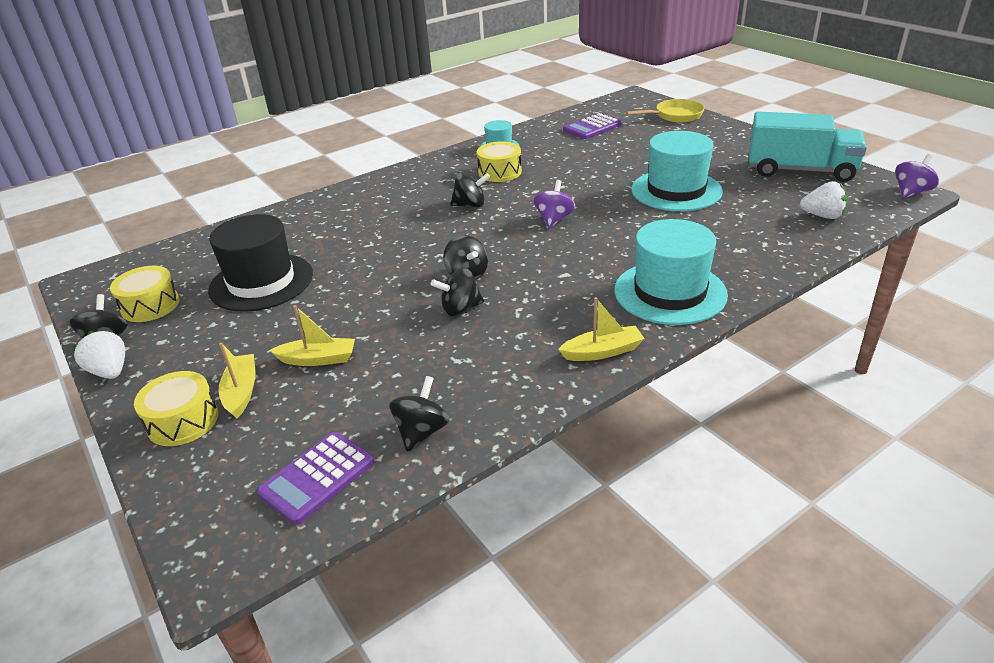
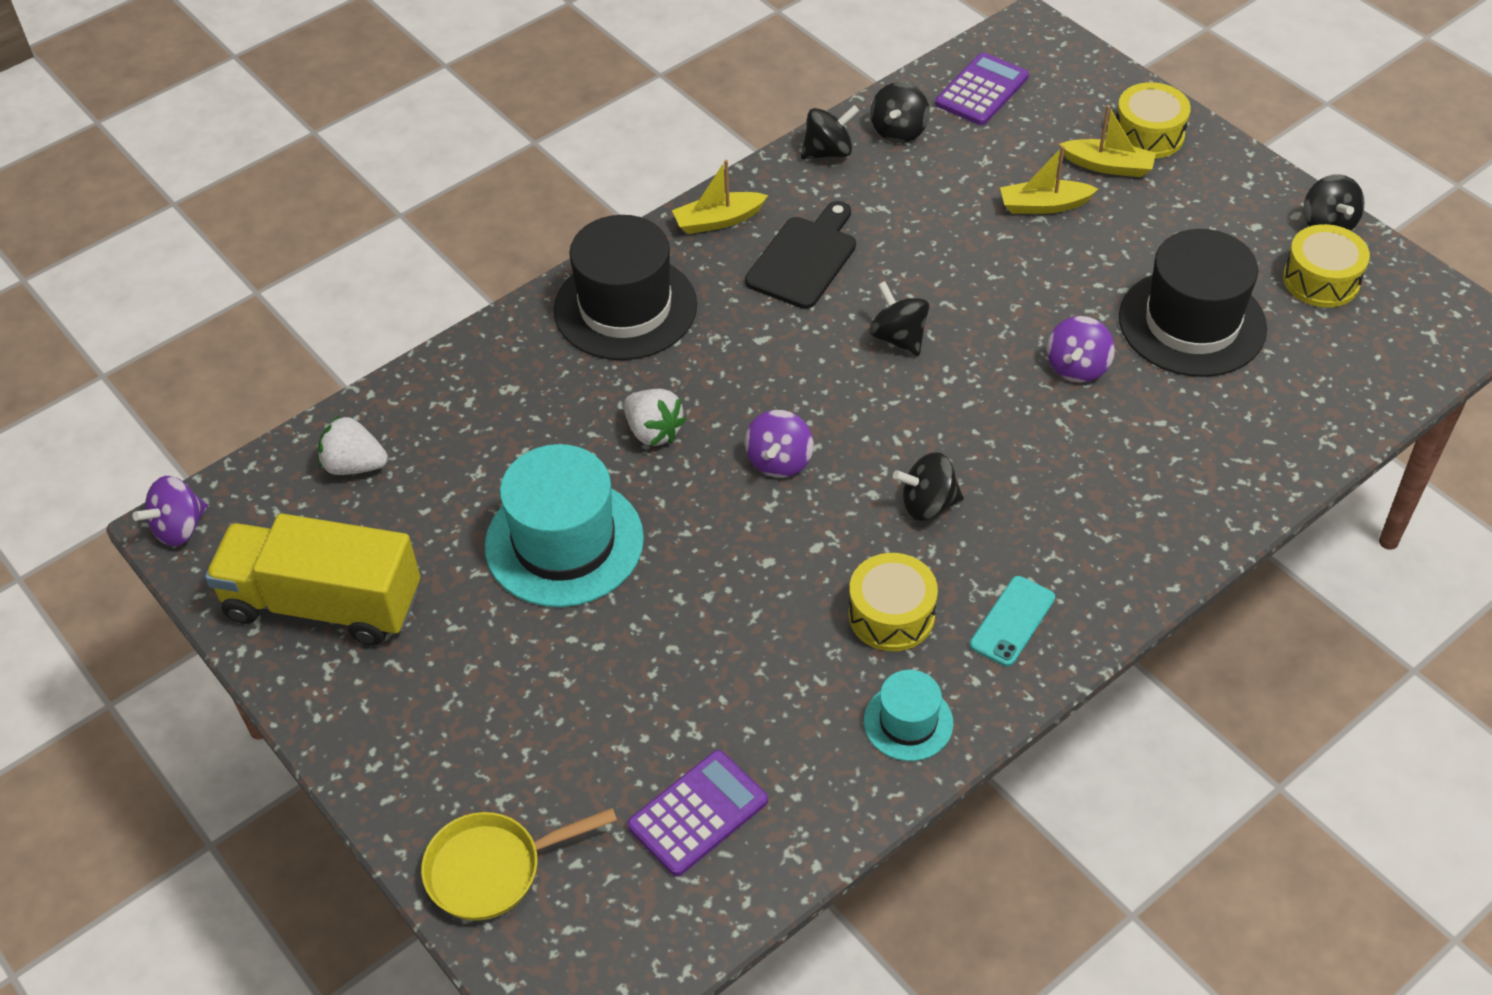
camera: 175 degrees right, 15 degrees up
white strawberry [73,330,125,379] -> white strawberry moved to [624,389,686,446]
yellow boat [219,342,255,419] -> yellow boat turned 60 degrees counterclockwise [1059,105,1156,177]
black spinning top [431,268,484,316] -> black spinning top moved to [801,105,859,160]
turquoise hat [614,219,728,325] -> black hat [554,215,697,360]
turquoise truck [749,111,867,182] -> yellow truck [205,513,420,646]
none -> black cutting board [745,201,856,309]
none -> turquoise phone [970,576,1055,667]
none -> purple spinning top [1047,316,1115,383]

